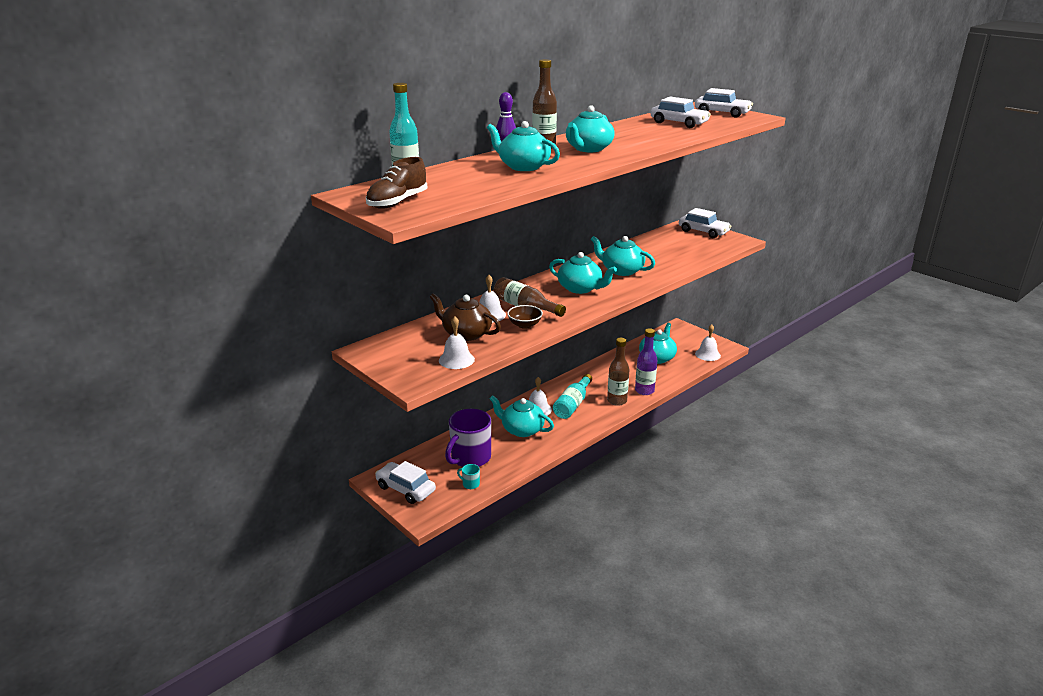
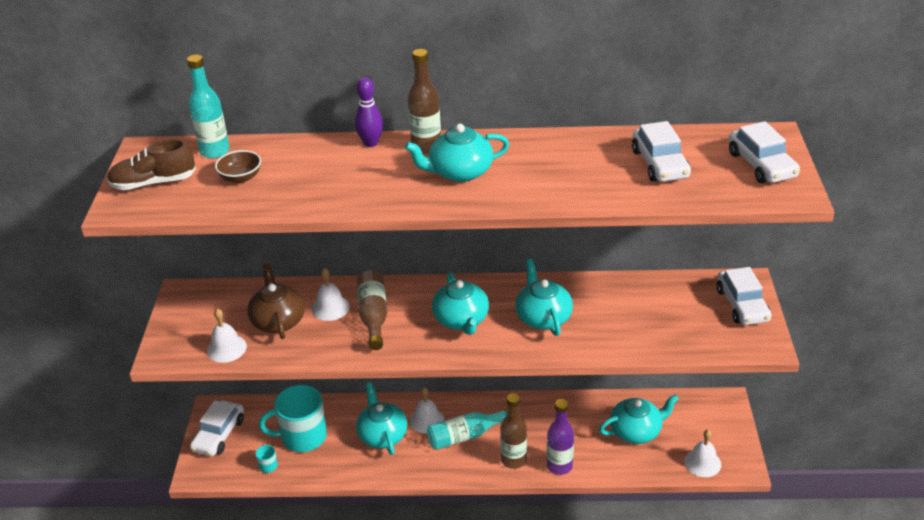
camera: 45 degrees right, 10 degrees up
white car [375,461,436,504] -> white car turned 150 degrees counterclockwise [190,400,244,456]
purple mug [445,409,491,467] -> turquoise mug [259,385,327,452]
turquoise teapot [487,121,560,171] -> none
brown bowl [507,305,543,329] -> brown bowl moved to [215,150,261,183]

